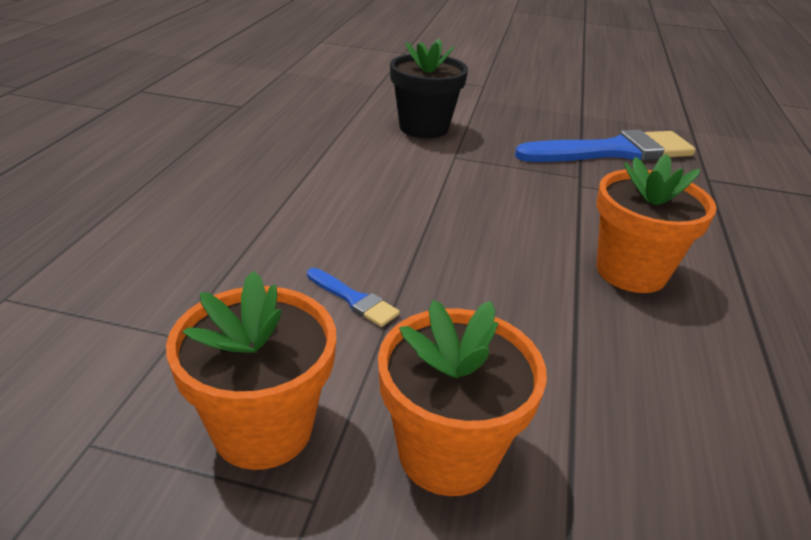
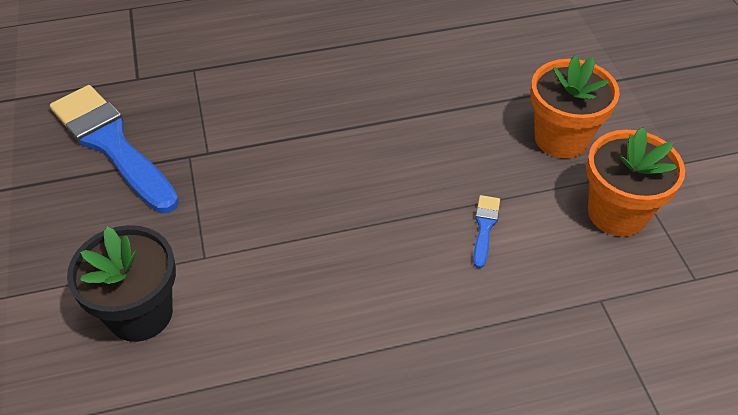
camera: 115 degrees left, 15 degrees up
orange flower pot [597,154,717,293] -> none

